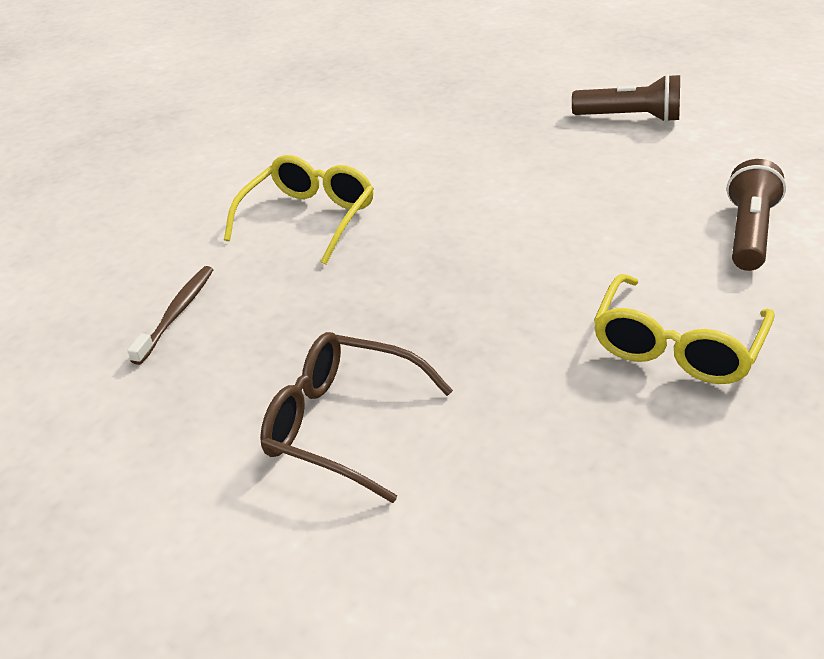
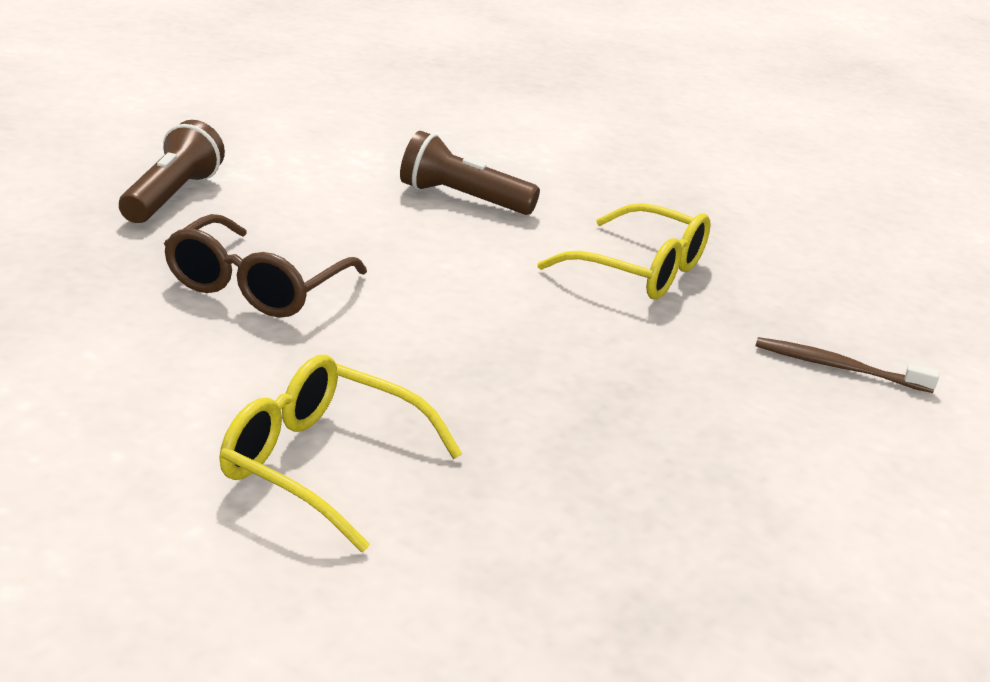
camera: 95 degrees left, 10 degrees down
brown toothbrush [127,266,214,365] -> brown toothbrush moved to [756,337,939,393]
brown glasses [260,332,453,503] -> brown glasses moved to [164,214,367,318]

